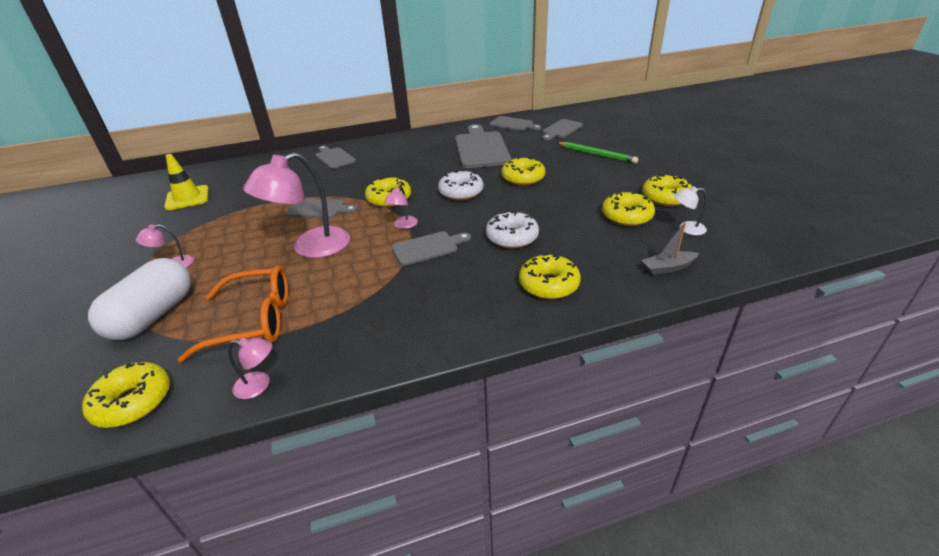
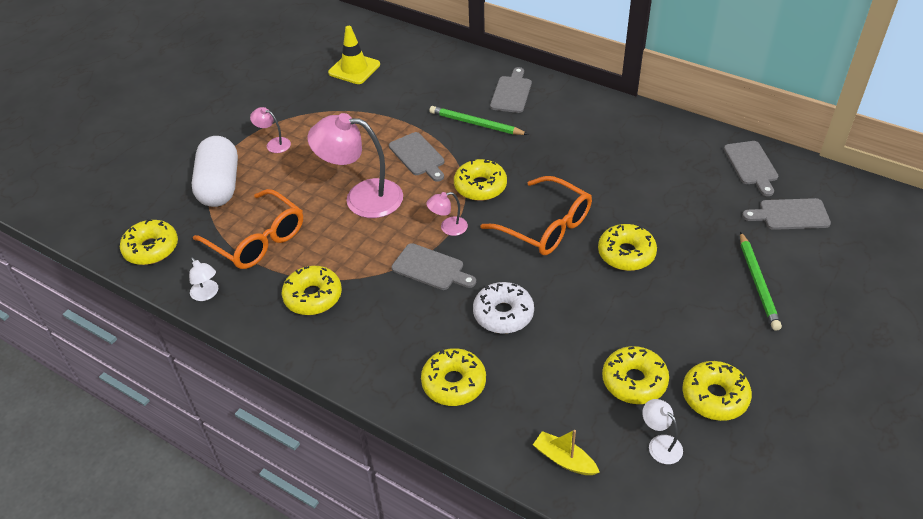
camera: 50 degrees right, 10 degrees up
white capsule [88,258,191,340] -> white capsule turned 75 degrees counterclockwise [192,136,238,207]
pink lamp [228,337,272,399] -> white lamp [189,257,218,301]
white donut [438,170,483,200] -> orange glasses [480,176,592,255]
grey cutting board [455,124,511,168] -> none
grey boat [642,222,699,275] -> yellow boat [533,430,600,475]
none -> yellow donut [282,266,342,315]
none -> green pencil [429,106,529,135]

